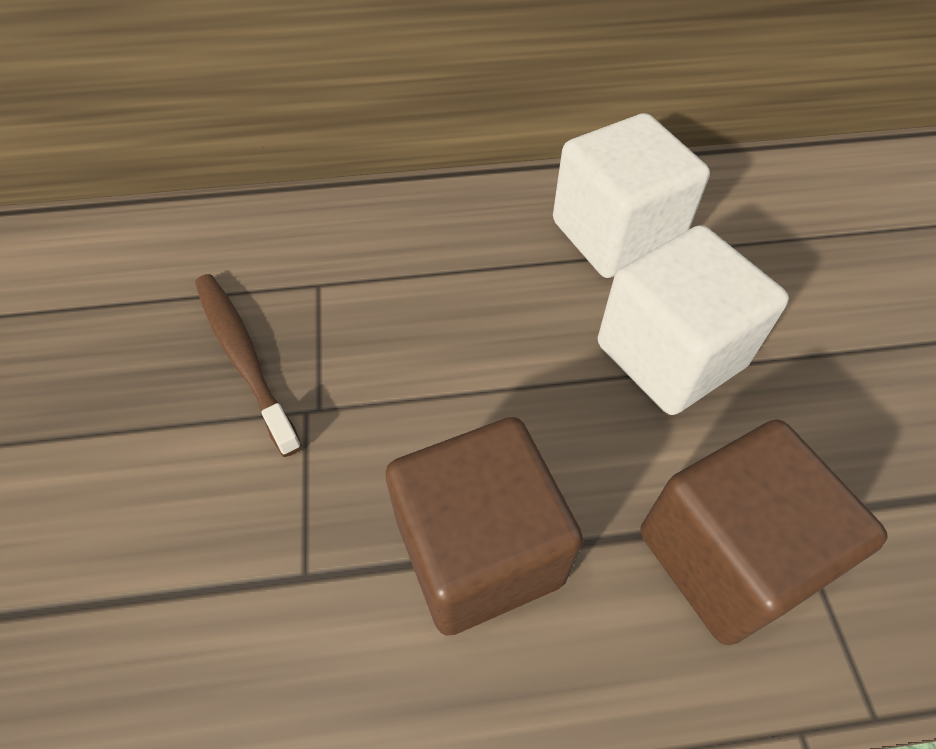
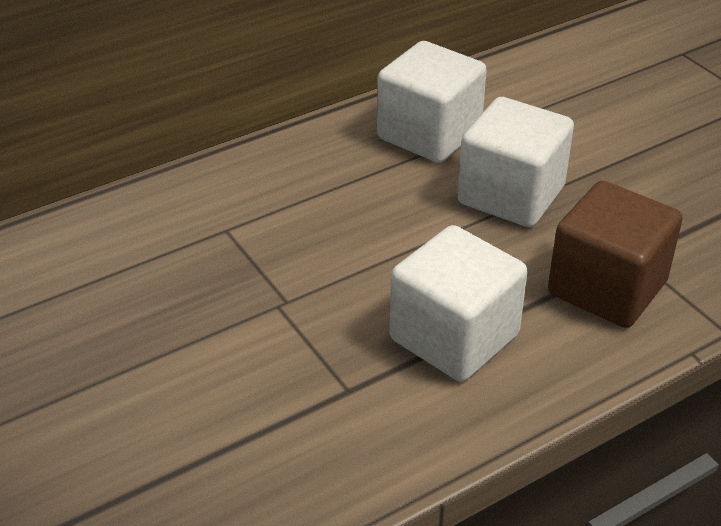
camera: 25 degrees left, 15 degrees down
brown toothbrush [195,274,302,457] -> none
brown cube [386,417,583,636] -> white cube [390,225,527,382]

